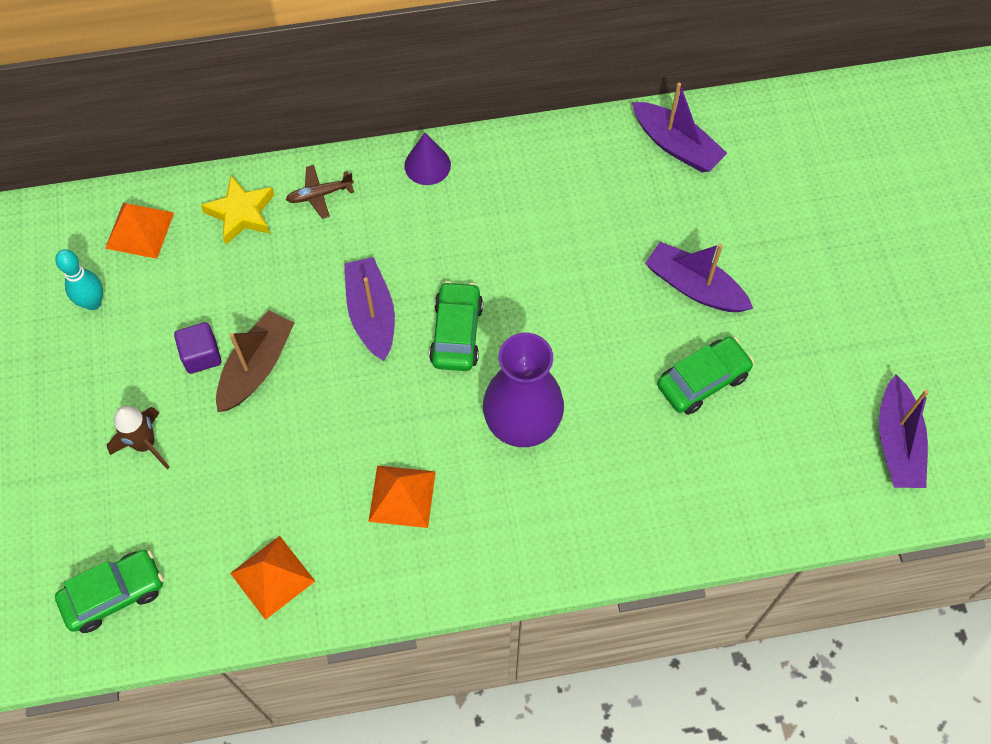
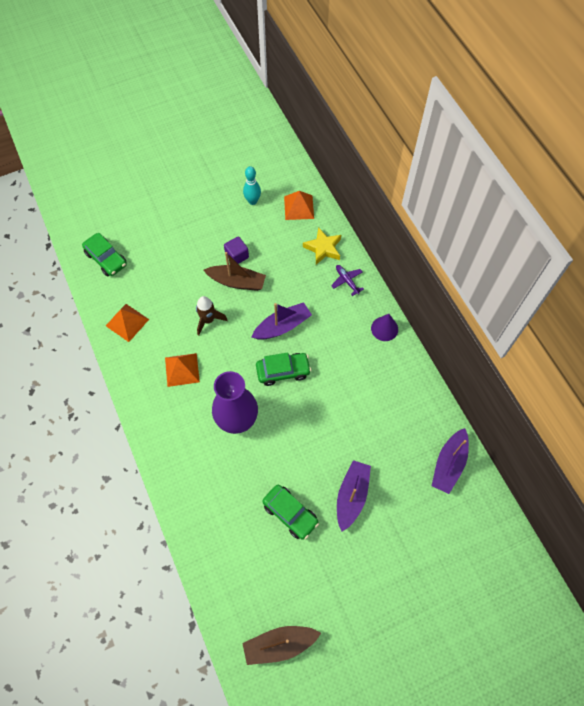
camera: 75 degrees right, 0 degrees up
brown rocket [107,406,170,469] -> brown rocket moved to [196,296,228,336]
brown plane [286,165,354,219] -> purple plane [331,265,364,296]
purple boat [879,375,929,488] -> brown boat [242,626,321,665]

